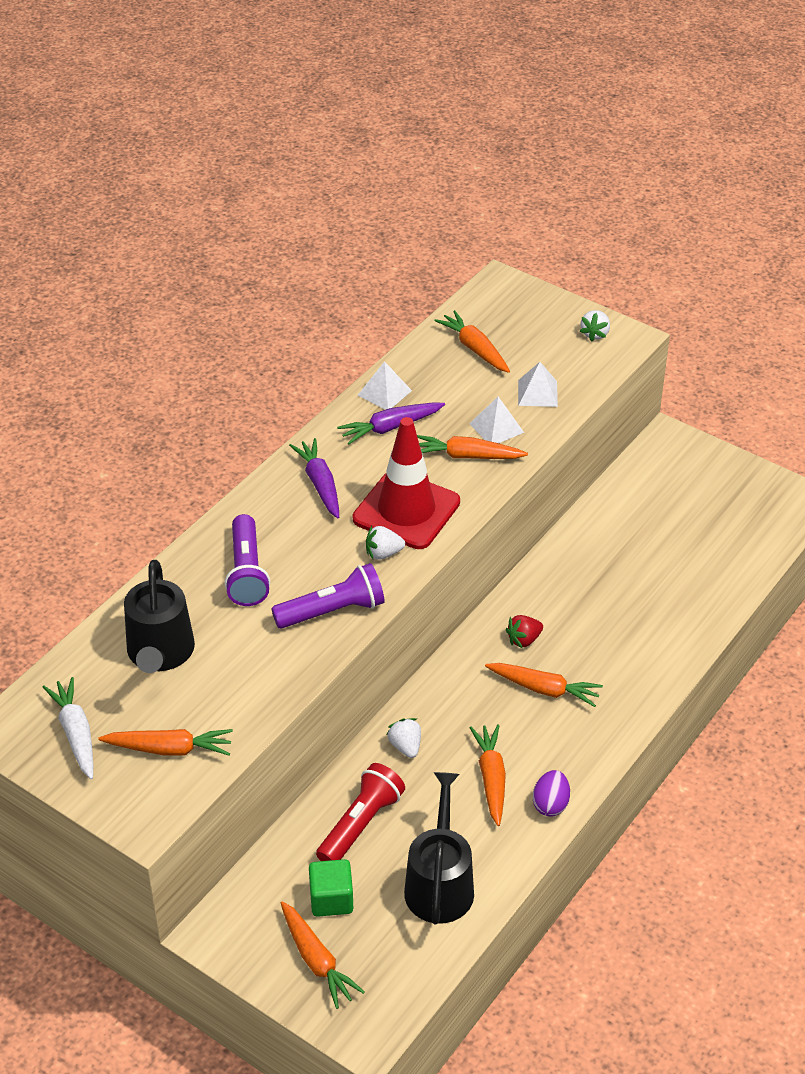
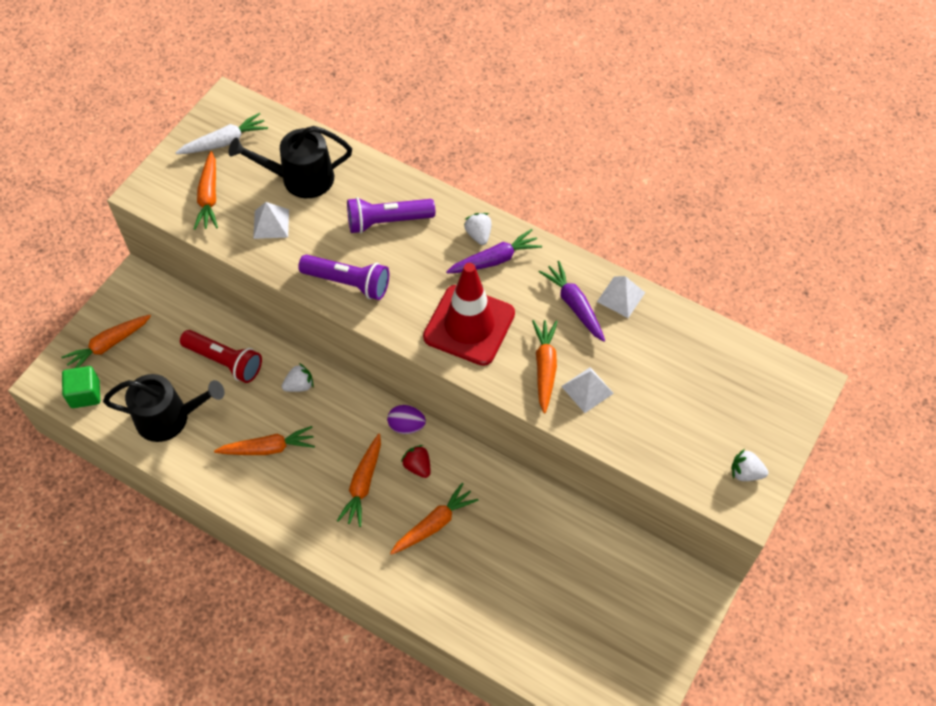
camera: 85 degrees right, 15 degrees up
purple flashlight [271,563,385,629] -> purple flashlight turned 45 degrees counterclockwise [298,255,389,300]
green cube [309,859,353,917] -> green cube moved to [62,366,100,408]
white strawberry [366,526,405,560] -> white strawberry moved to [464,213,492,245]
orange carrot [434,310,510,373] -> orange carrot moved to [390,483,478,555]
white pyramid [518,362,558,407] -> white pyramid moved to [253,202,289,239]
purple egg [533,770,570,817] -> purple egg moved to [387,405,426,434]

